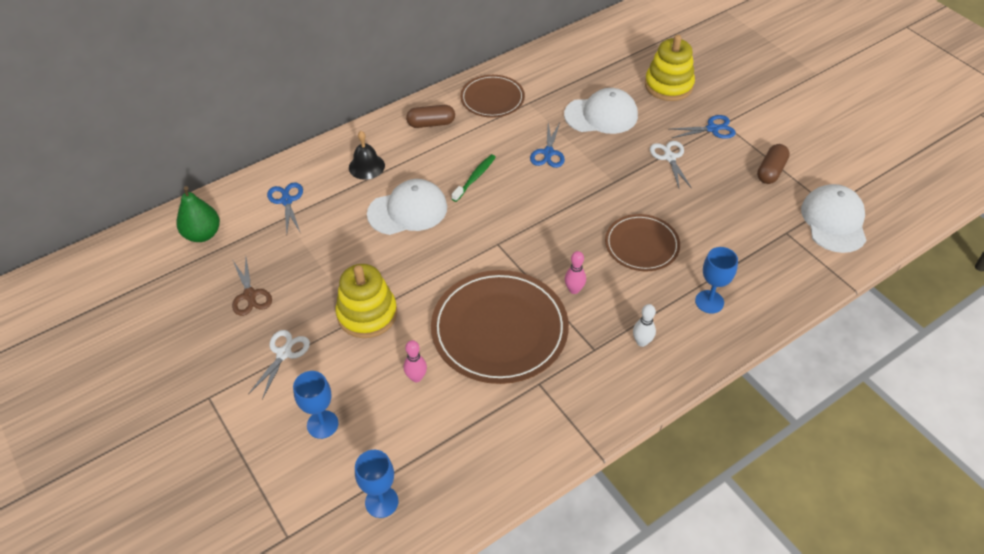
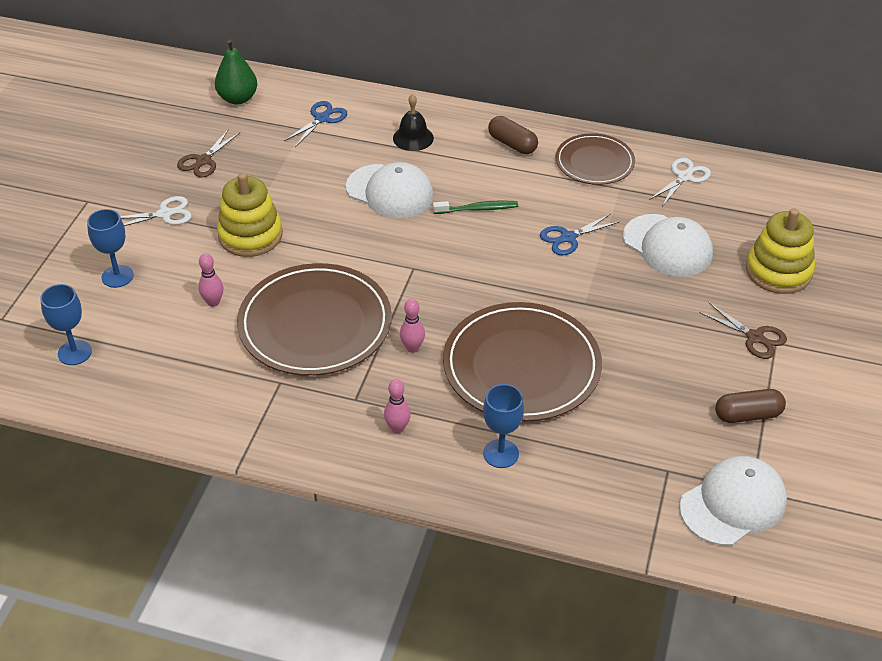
camera: 50 degrees right, 5 degrees down
brown plate [605,214,680,271] -> brown plate [443,302,602,421], size x1.71
white bowling pin [633,304,656,347] -> pink bowling pin [384,379,411,433]
white scissors [650,141,692,189] -> white scissors moved to [649,158,711,206]
blue scissors [671,115,736,139] -> brown scissors [699,303,787,359]

